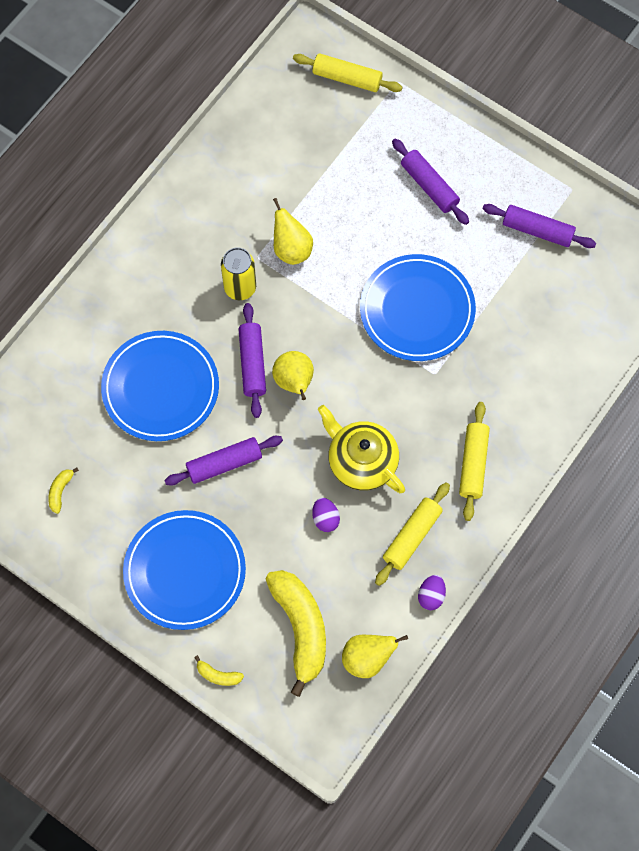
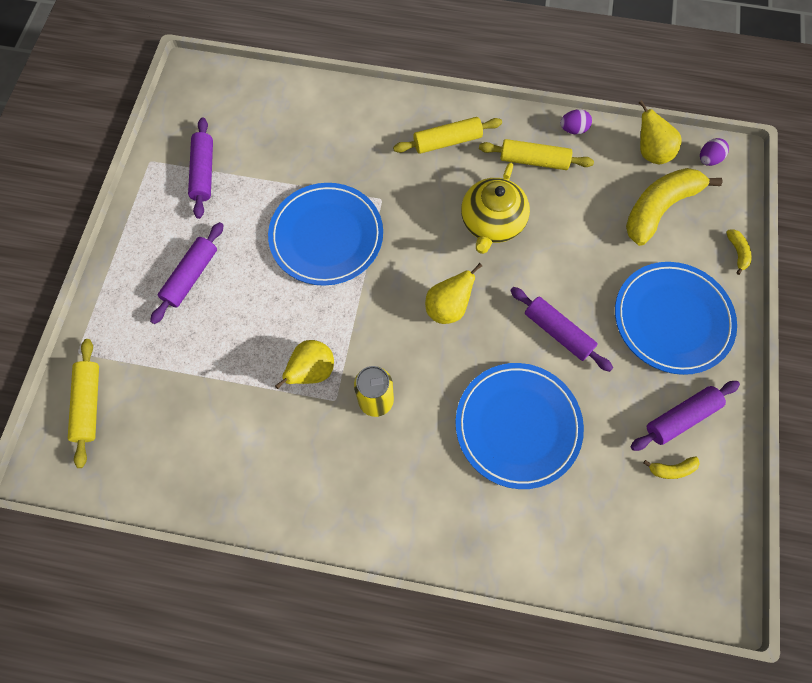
camera: 115 degrees left, 0 degrees up
purple rolling pin [239,303,266,418] -> purple rolling pin moved to [631,381,740,451]
purple egg [312,498,340,532] -> purple egg moved to [700,138,729,166]

